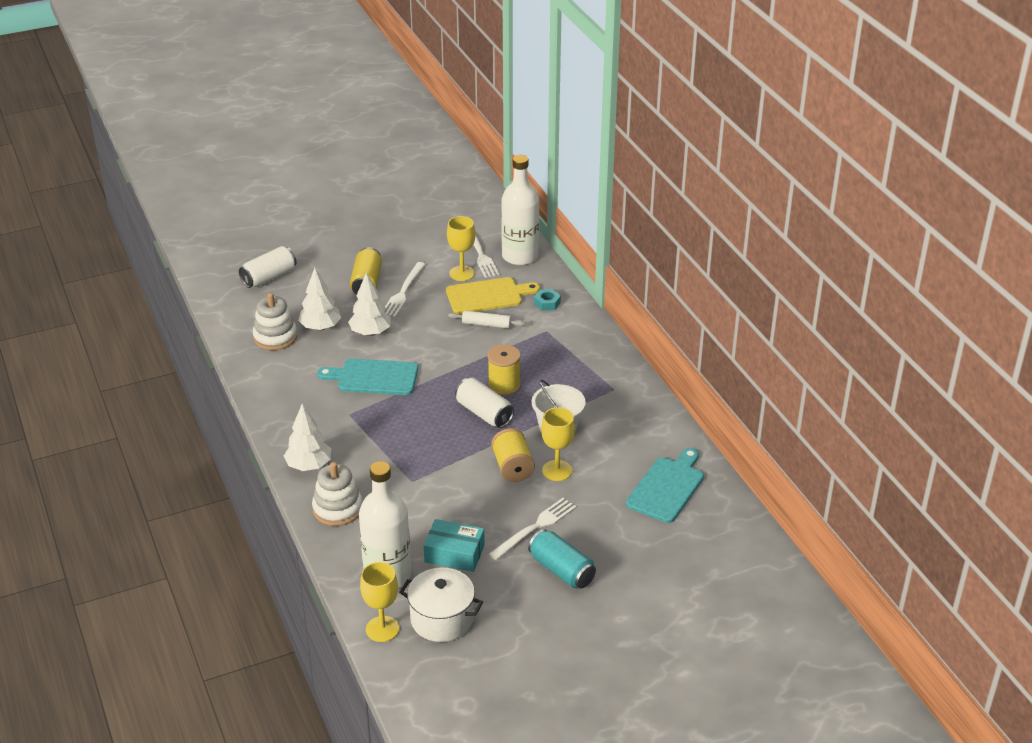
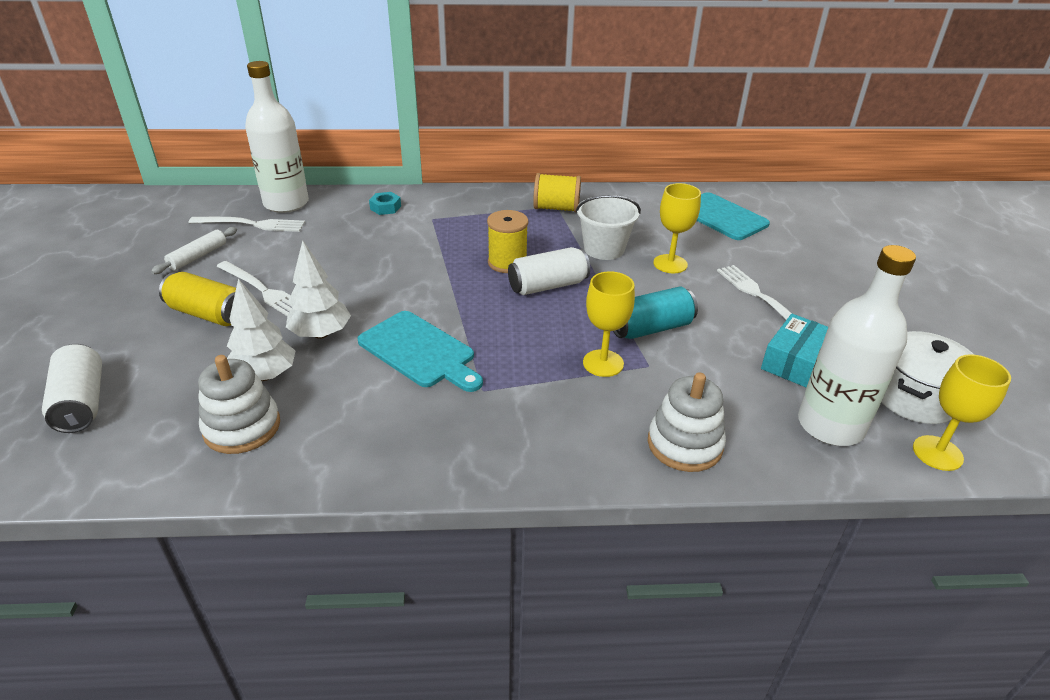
camera: 70 degrees left, 0 degrees up
white tree [284,403,331,471] -> none
turquoise cutting board [317,359,418,395] -> turquoise cutting board turned 75 degrees counterclockwise [357,311,483,392]
yellow cutting board [446,277,540,314] -> none
yellow goblet [447,216,475,281] -> yellow goblet moved to [583,271,635,377]
white rolling pin [448,311,525,329] -> white rolling pin moved to [151,227,237,274]
yellow spool [491,428,535,482] -> yellow spool moved to [533,173,581,212]
turquoise can [528,529,596,588] -> turquoise can moved to [613,286,698,339]

